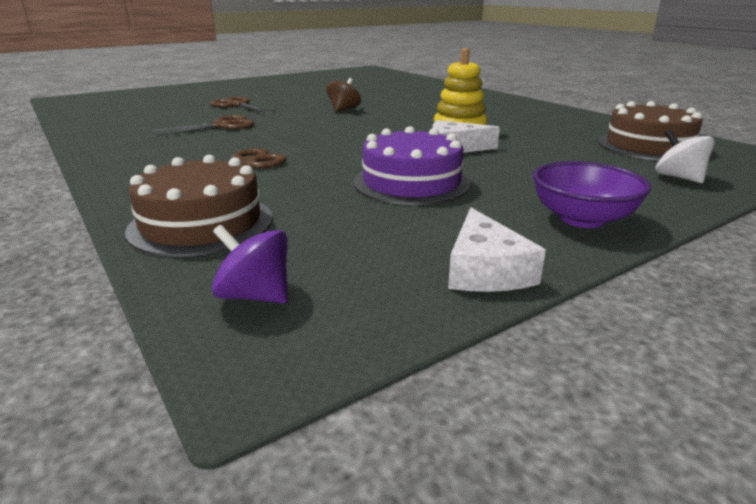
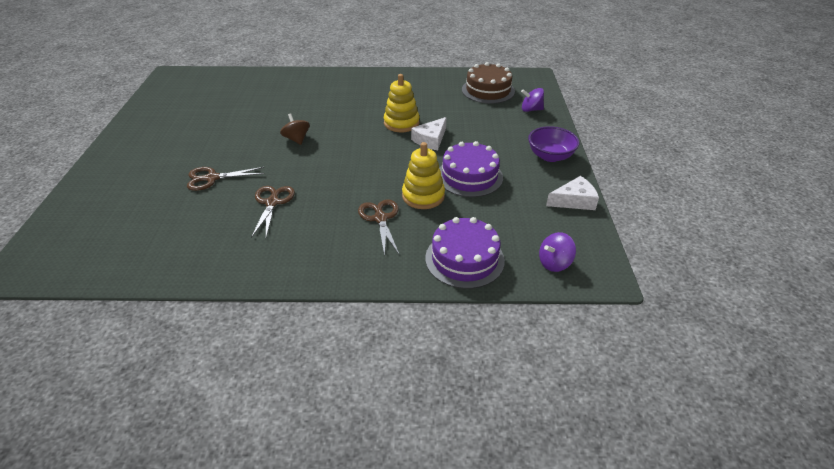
camera: 55 degrees left, 15 degrees up
brown cake [125,155,273,257] -> purple cake [425,217,505,289]
white cheese [448,208,546,292] -> white cheese turned 45 degrees counterclockwise [546,176,599,210]
white spinning top [655,129,715,183] -> purple spinning top [521,88,544,112]
none -> yellow stacking toy [402,142,445,209]

